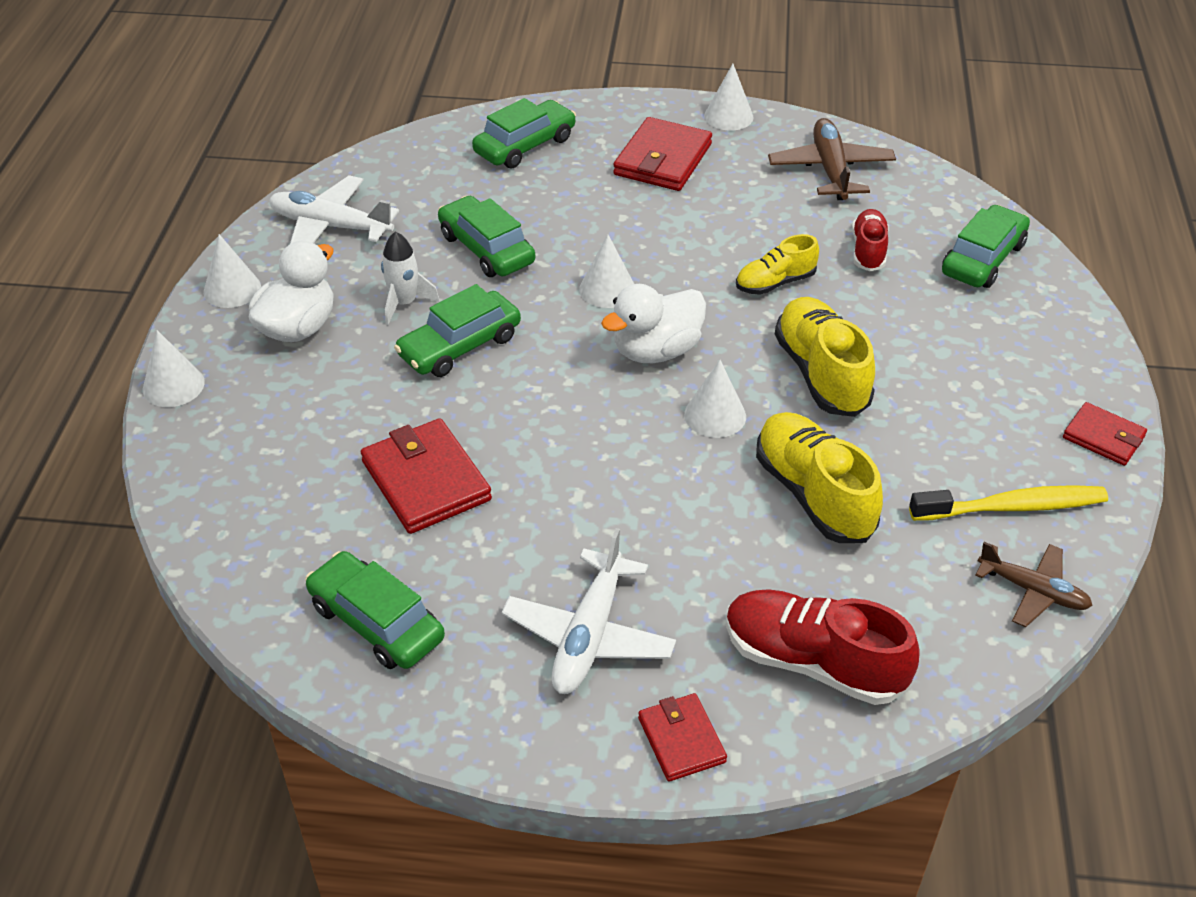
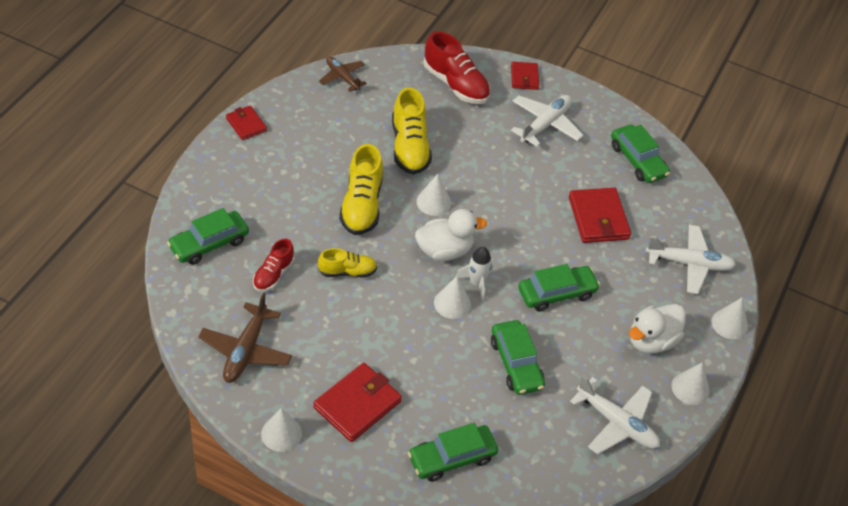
camera: 165 degrees left, 5 degrees up
white rocket [381,231,440,325] -> white rocket moved to [455,247,493,301]
yellow toothbrush [909,485,1108,521] -> none
none -> white plane [646,225,736,294]

